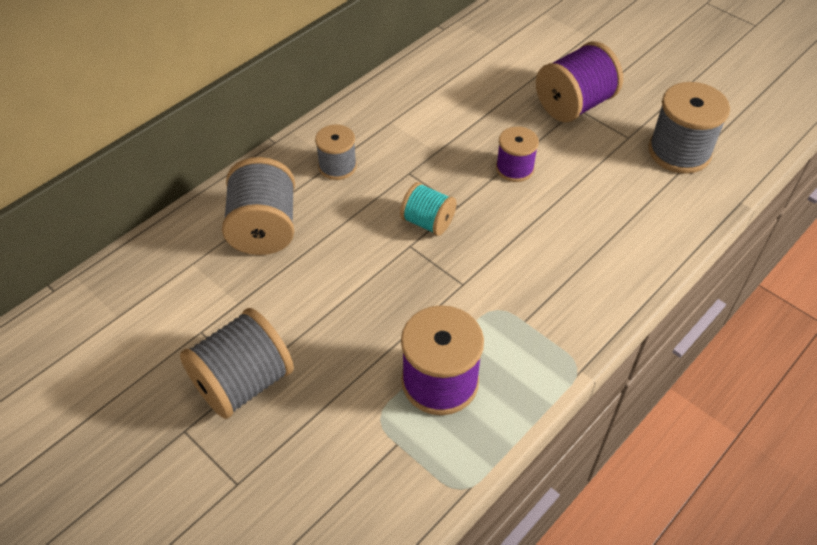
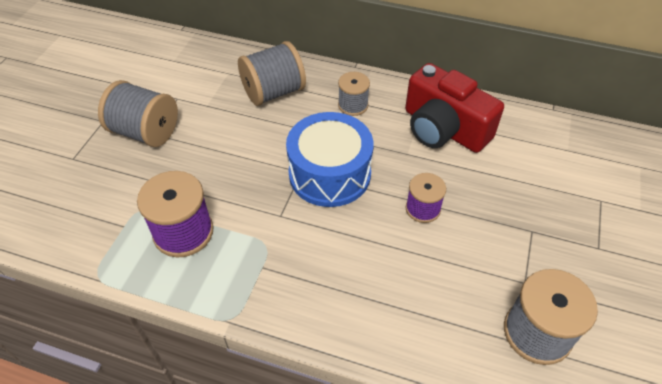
camera: 65 degrees right, 0 degrees up
turquoise spool [400,182,457,236] -> blue drum [286,112,374,207]
purple spool [536,42,623,122] -> none
none -> red camera [405,63,504,153]

